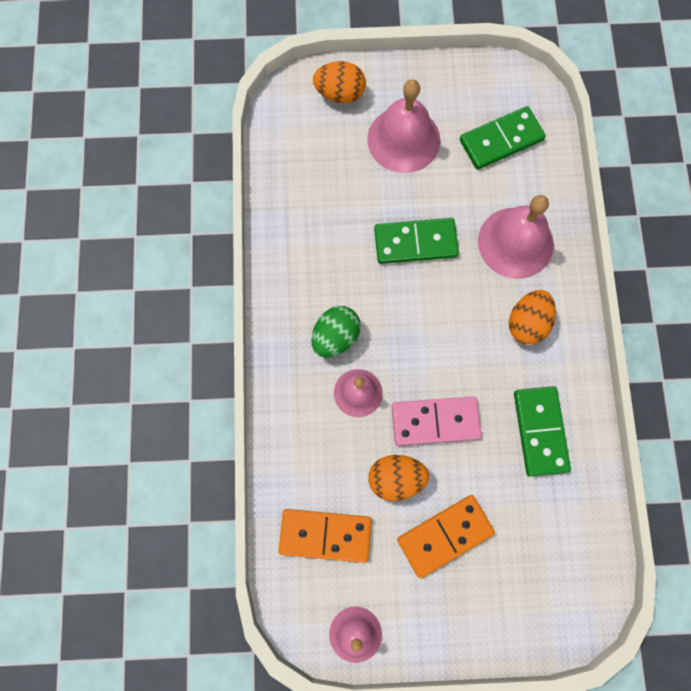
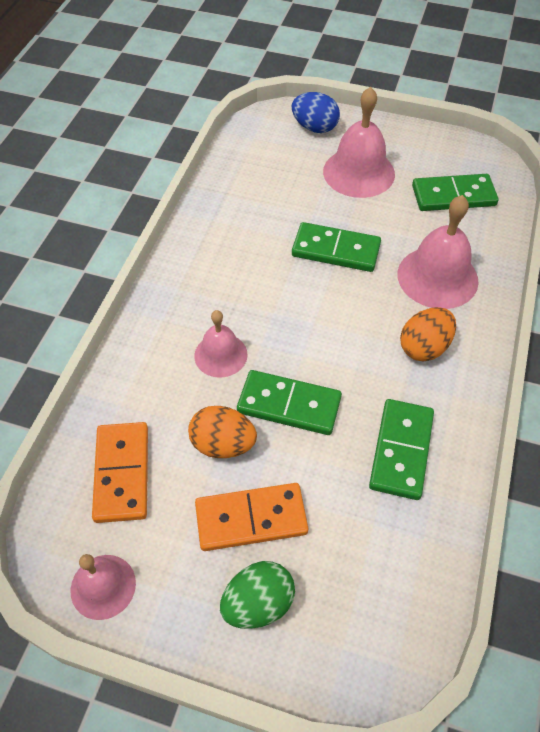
camera: 20 degrees right, 20 degrees down
orange domino [279,509,372,563] -> orange domino turned 60 degrees clockwise [92,422,148,523]
green egg [311,306,361,357] -> green egg moved to [220,561,295,629]
orange egg [313,61,366,103] -> blue egg [292,92,340,133]
pink domino [391,396,482,446] -> green domino [237,370,342,435]

